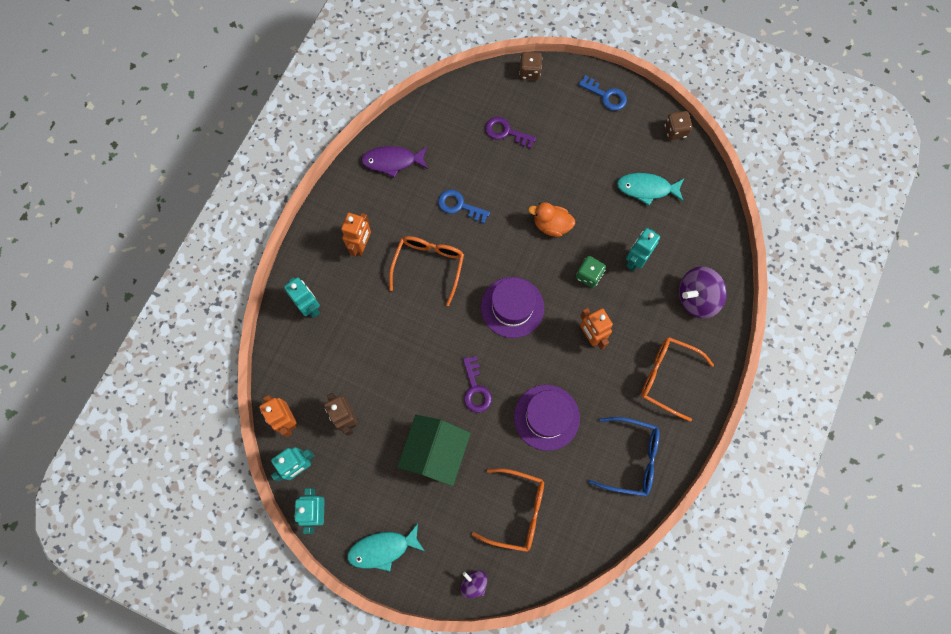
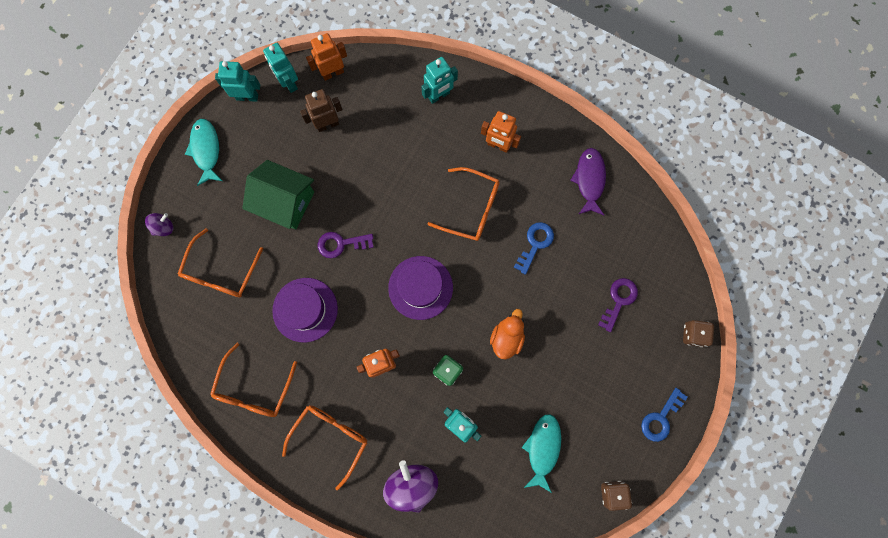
camera: 95 degrees right, 5 degrees up
blue glasses [589,417,659,496] -> orange glasses [210,343,297,417]

